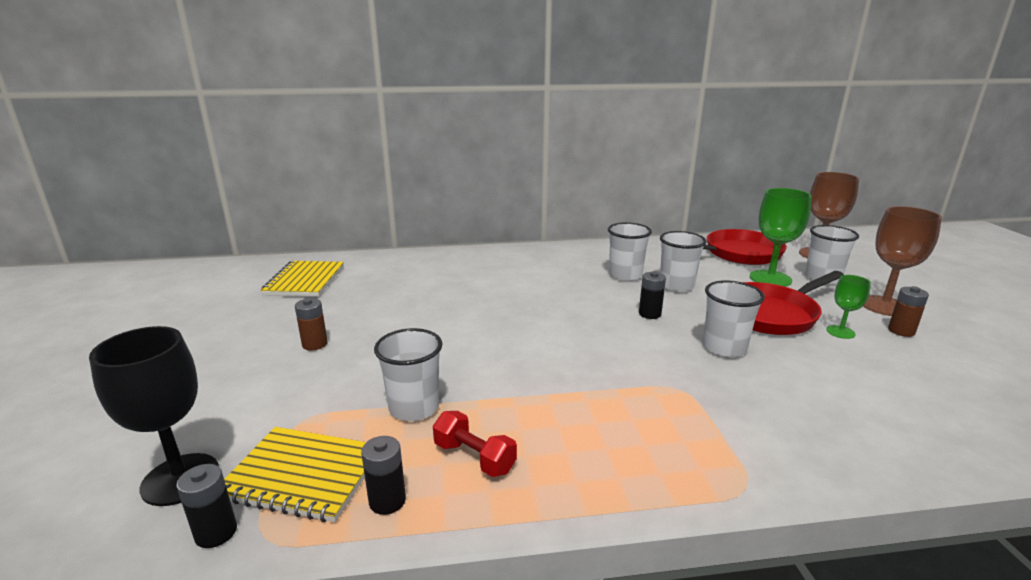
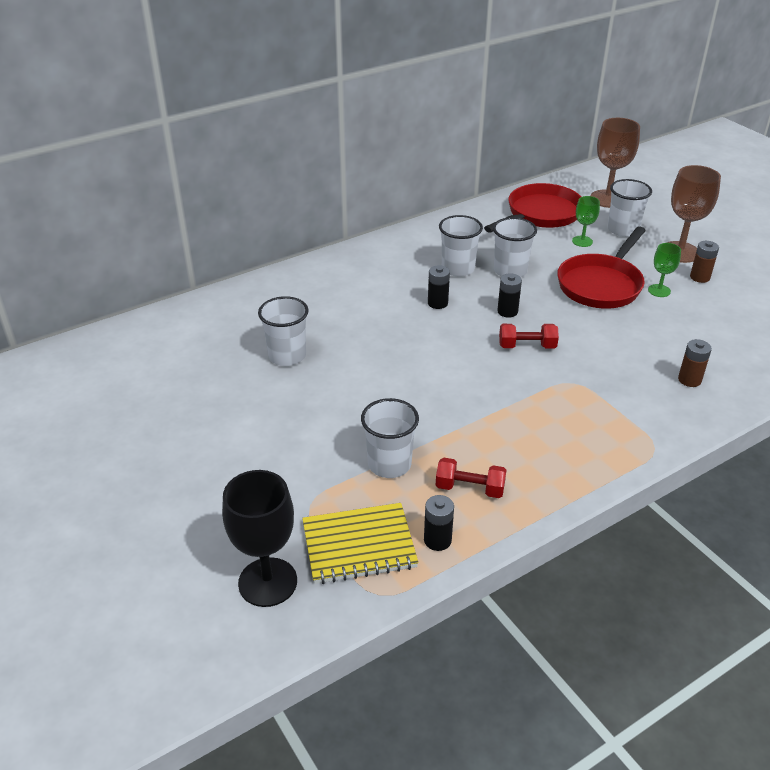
camera: 25 degrees left, 15 degrees up
black battery [176,464,237,548] -> black battery moved to [428,265,450,309]
yellow notebook [260,261,344,296] -> none
brown battery [295,298,328,351] -> brown battery moved to [678,339,712,387]
white cup [703,281,765,357] -> white cup moved to [258,296,309,366]
green goblet [750,188,812,287] -> green goblet [572,196,600,247], size x0.54
none -> red dumbbell [499,324,559,349]

